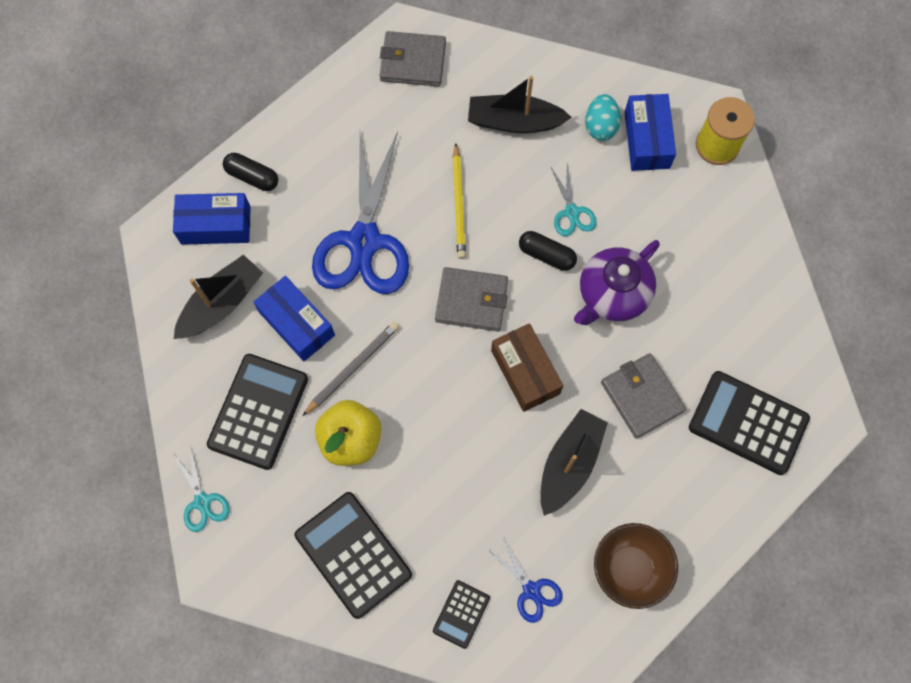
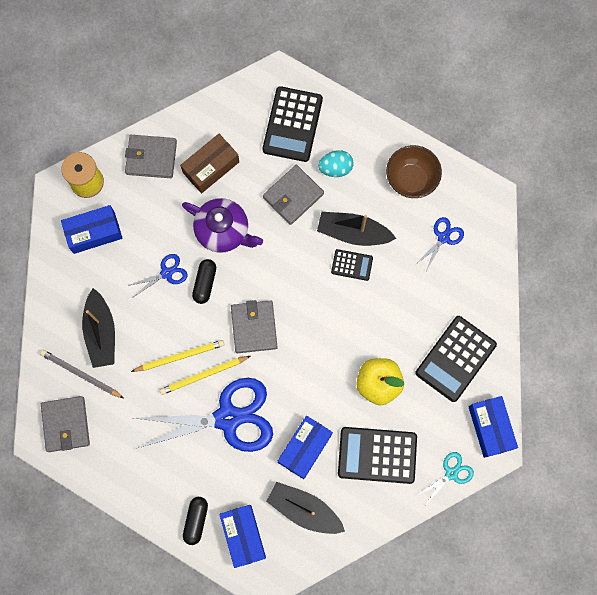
camera: 105 degrees left, 5 degrees up
grey pencil [302,322,399,416] -> grey pencil moved to [40,350,124,398]
black calculator [433,580,490,649] -> black calculator moved to [331,249,373,281]
brown box [491,323,563,412] -> brown box moved to [180,134,239,193]
turquoise scissors [551,163,597,236] -> blue scissors [128,254,188,296]
turquoise egg [585,94,621,141] -> turquoise egg moved to [318,150,354,177]
none -> grey wallet [125,135,177,178]
none -> yellow pencil [160,356,250,395]
none -> blue box [469,396,518,458]

